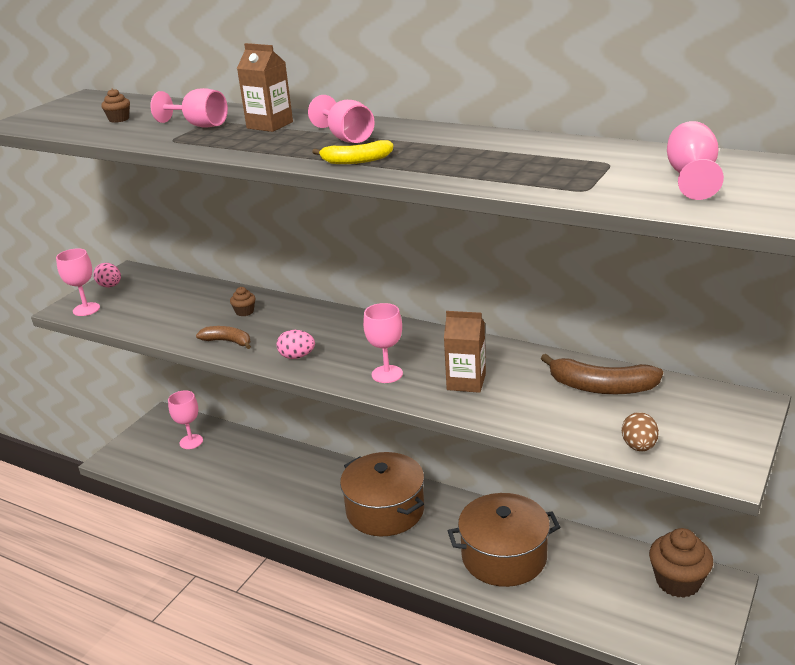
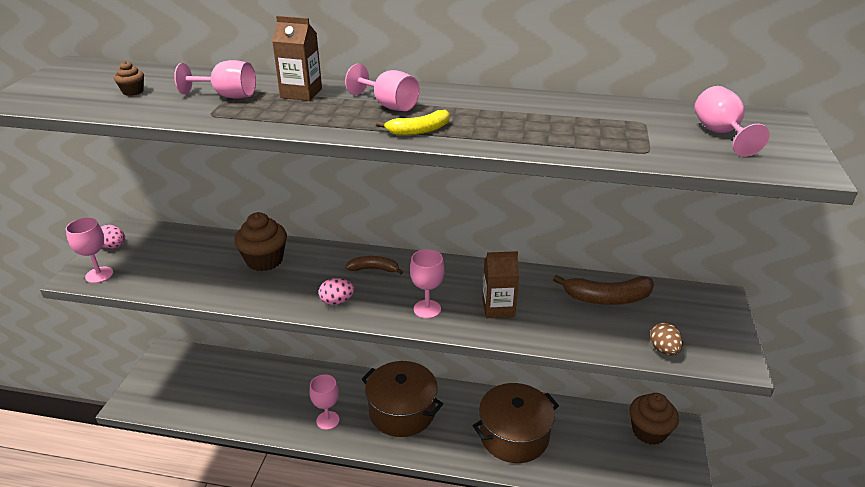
camera: 20 degrees left, 5 degrees up
pink goblet [168,390,203,449] -> pink goblet moved to [310,374,339,430]
brown banana [196,326,251,349] -> brown banana moved to [345,256,403,274]
brown cupcake [230,287,256,316] -> brown cupcake [234,212,287,271], size x2.14

